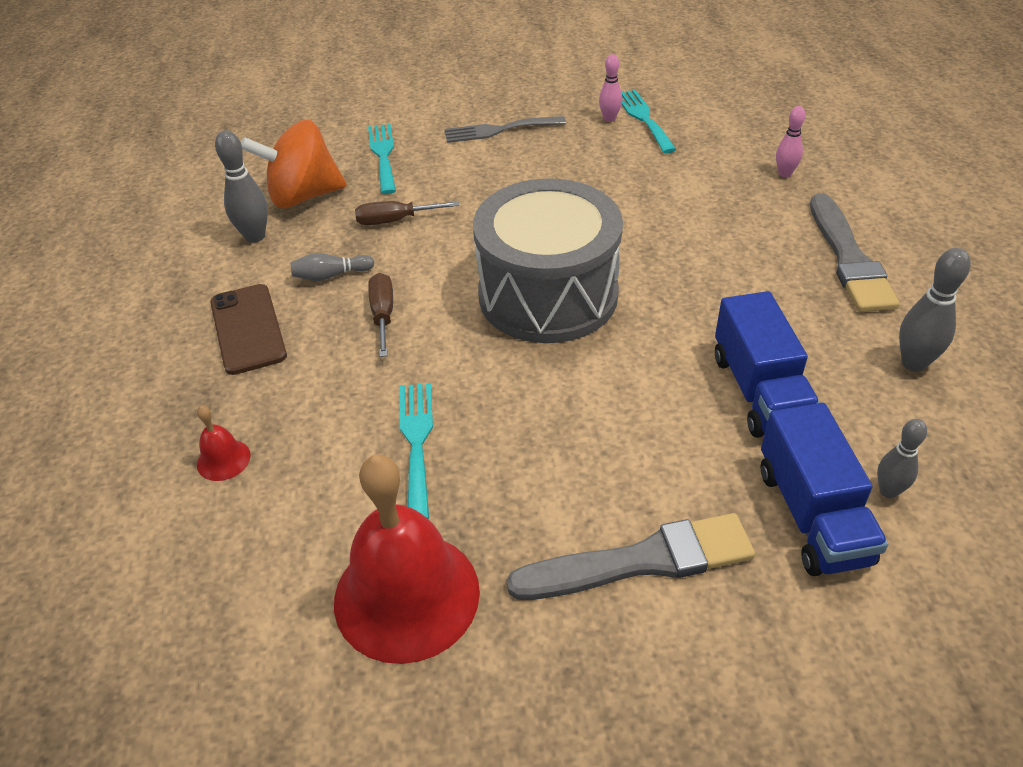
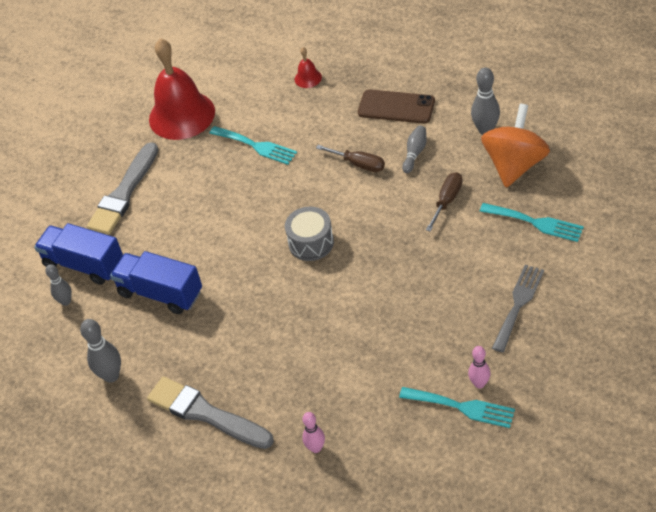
camera: 130 degrees right, 5 degrees up
grey drum [473,178,623,343] -> grey drum [285,207,334,261], size x0.48

